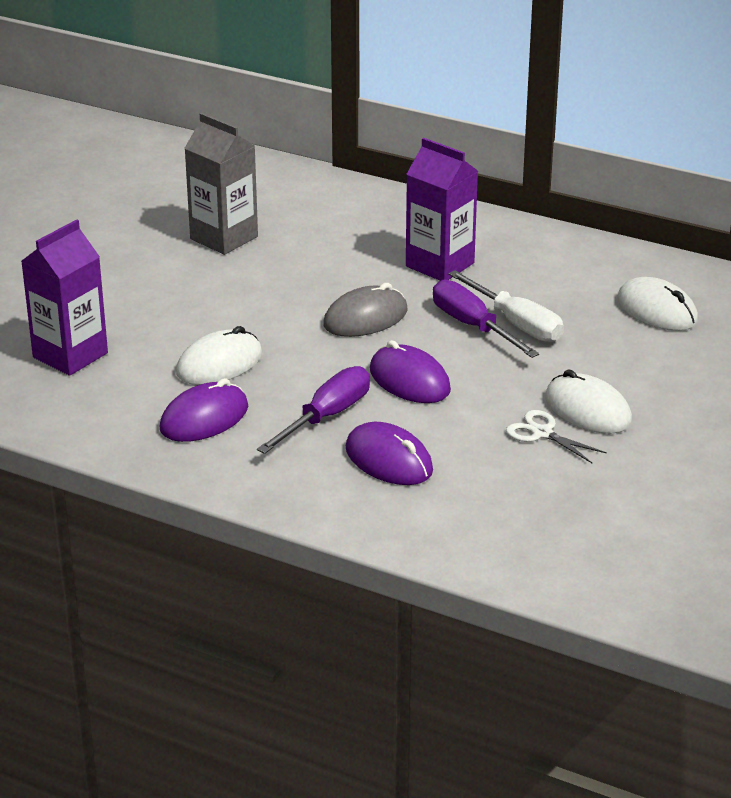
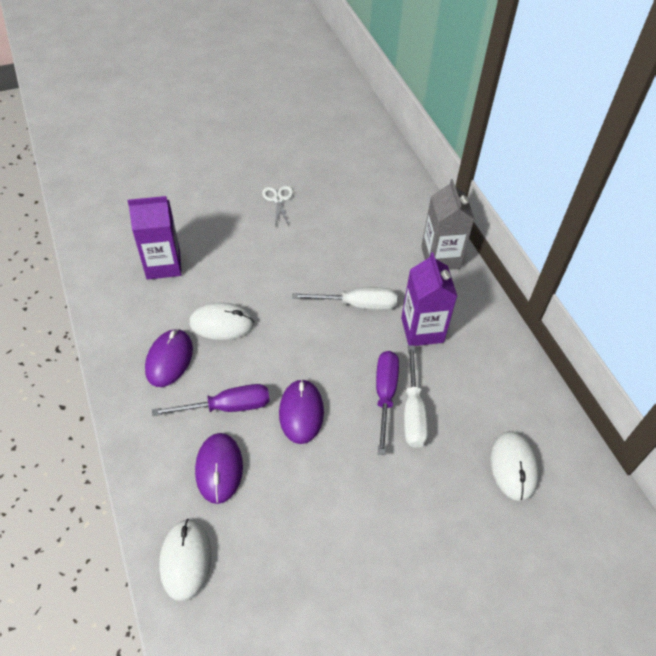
camera: 40 degrees right, 20 degrees up
purple mouse [159,378,248,442] -> purple mouse turned 75 degrees counterclockwise [145,329,193,387]
grey carton [185,113,258,255] -> grey carton moved to [421,179,475,270]
grey mouse [323,283,408,337] -> none
white scissors [506,410,607,463] -> white scissors moved to [262,186,293,226]
white mouse [545,369,632,434] -> white mouse moved to [159,519,212,602]
none -> white screwdriver [292,288,397,310]

